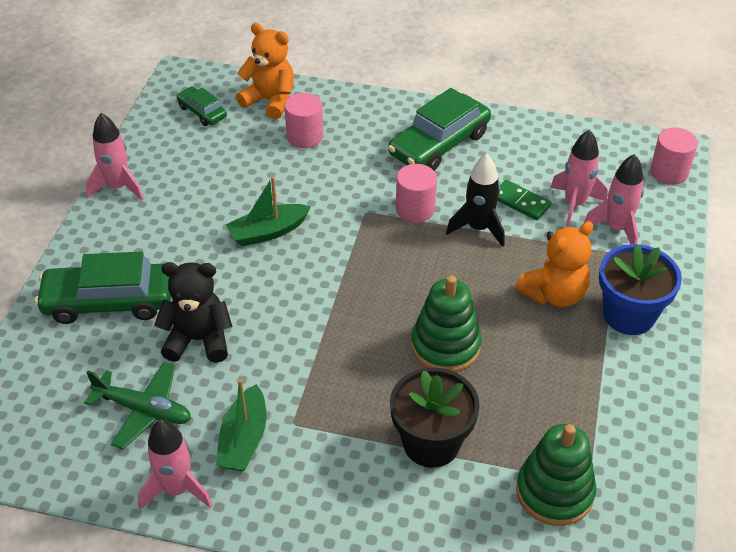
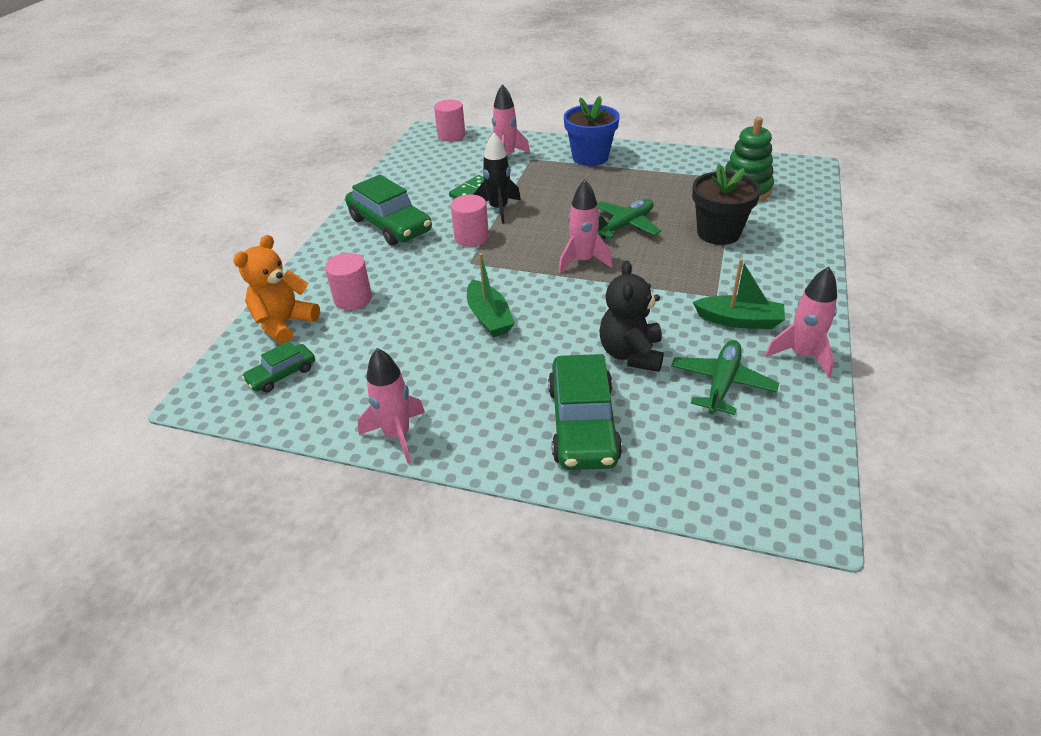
camera: 85 degrees left, 5 degrees down
green stacking toy [411,275,482,372] -> green plane [597,199,661,239]
orange teddy bear [515,221,593,307] -> none
pink rocket [550,130,607,227] -> pink rocket moved to [558,180,613,273]

